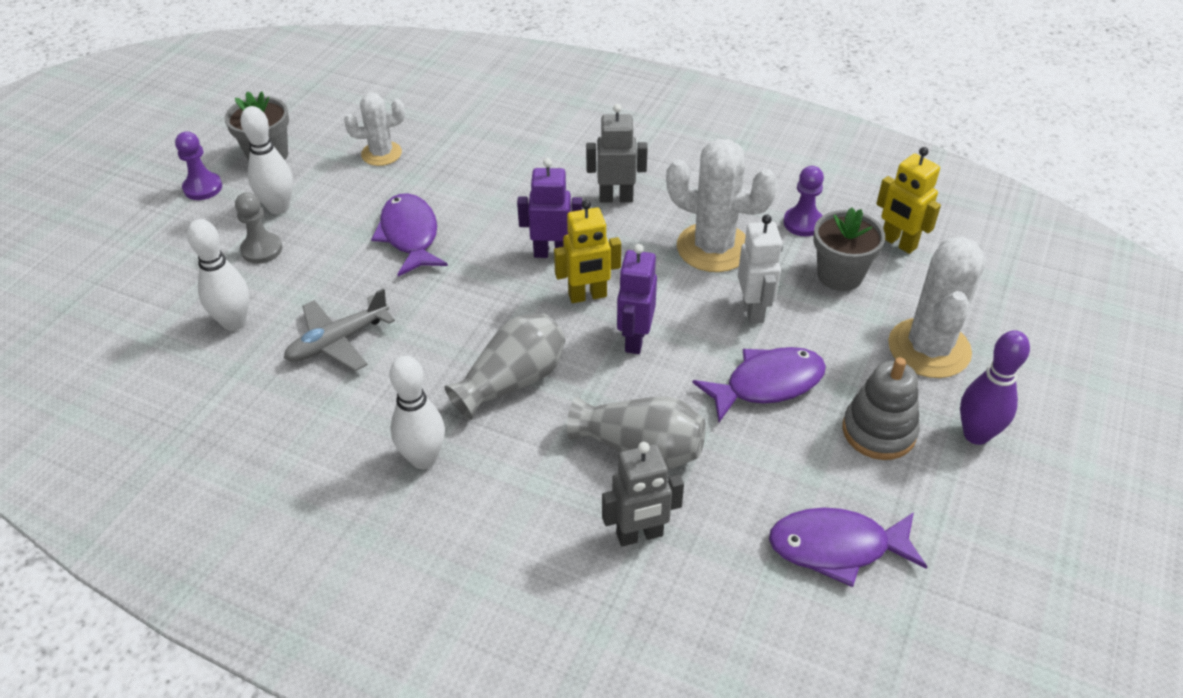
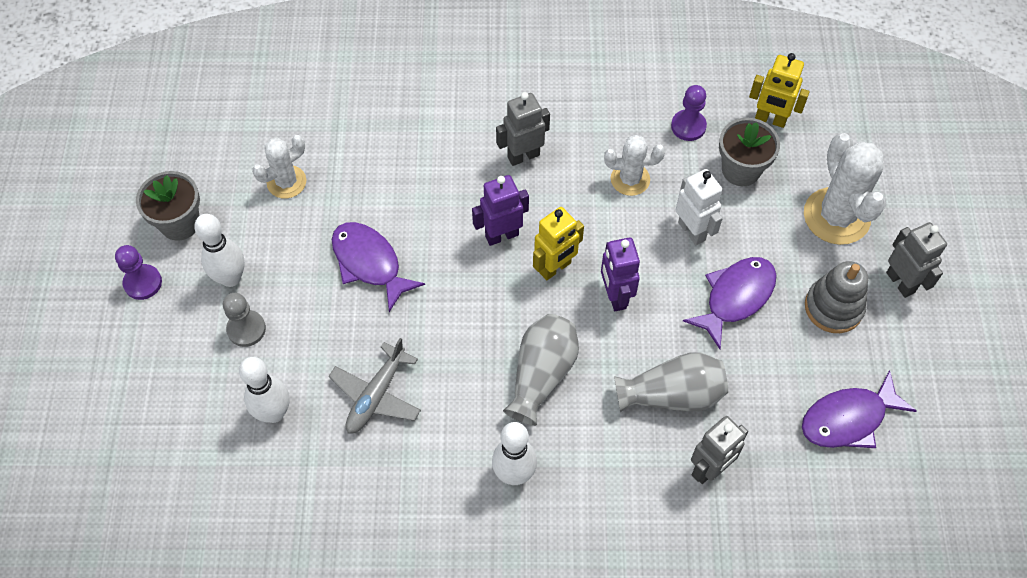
camera: 25 degrees left, 15 degrees up
white cactus [666,139,778,272] -> white cactus [604,135,665,196], size x0.60
purple bowling pin [960,330,1030,445] -> grey robot [886,222,947,298]

